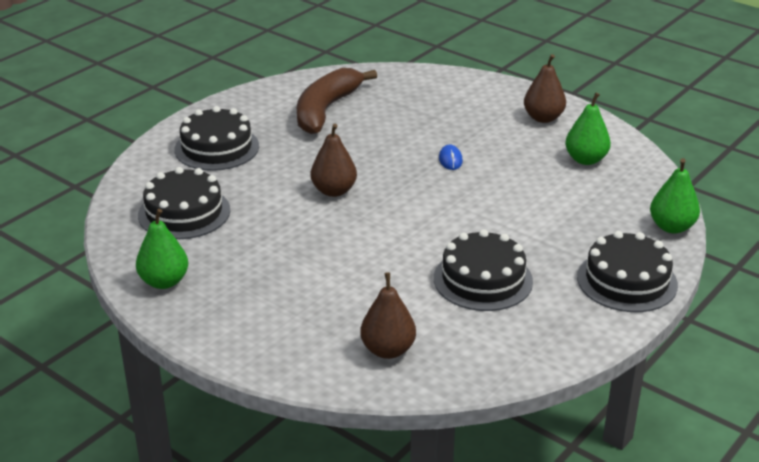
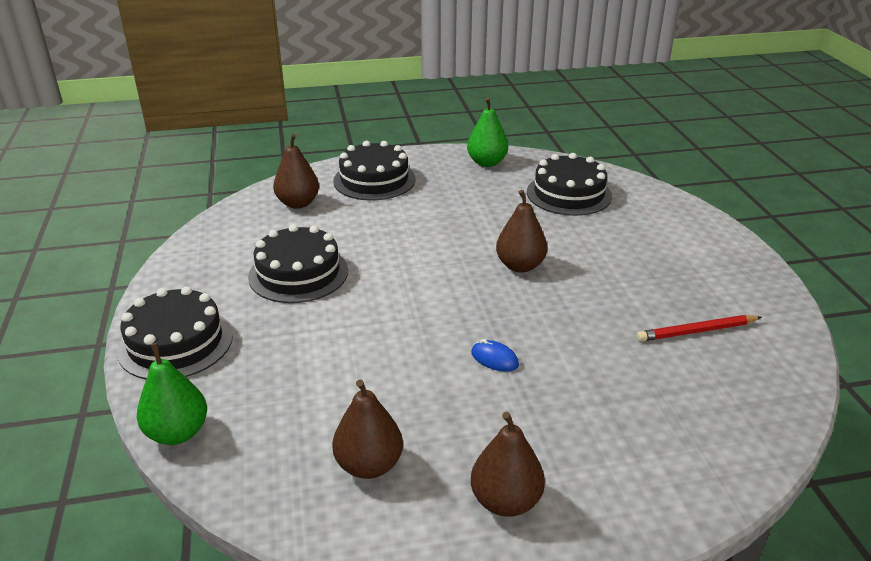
camera: 130 degrees right, 0 degrees up
black cake [174,106,259,171] -> black cake moved to [333,141,415,200]
brown banana [297,68,377,134] -> red pencil [637,315,762,342]
green pear [565,93,611,165] -> brown pear [332,380,403,479]

